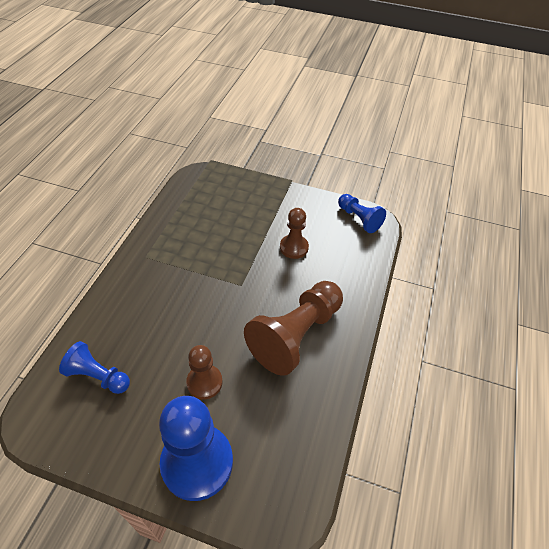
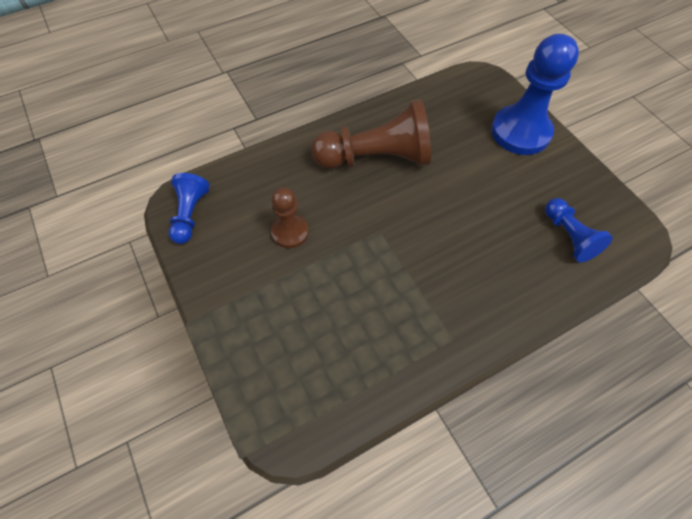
camera: 135 degrees left, 10 degrees up
brown pawn [186,345,223,400] -> none

